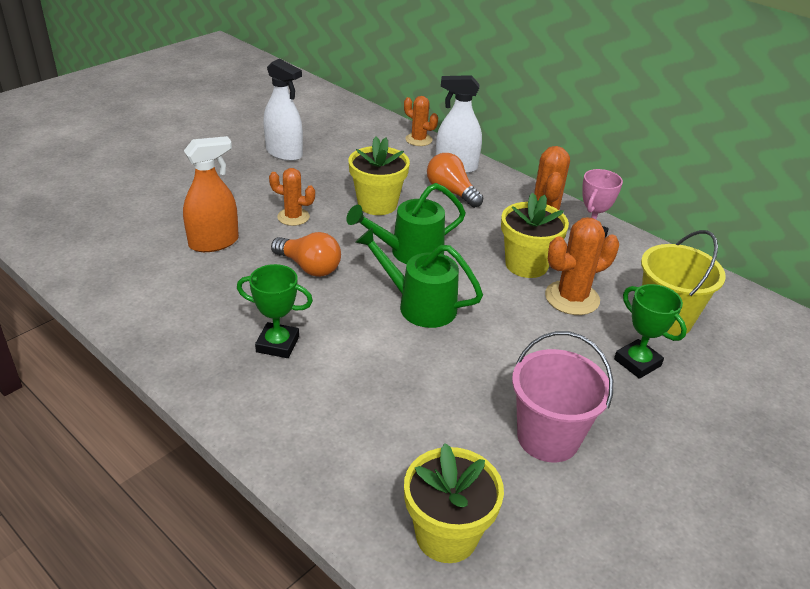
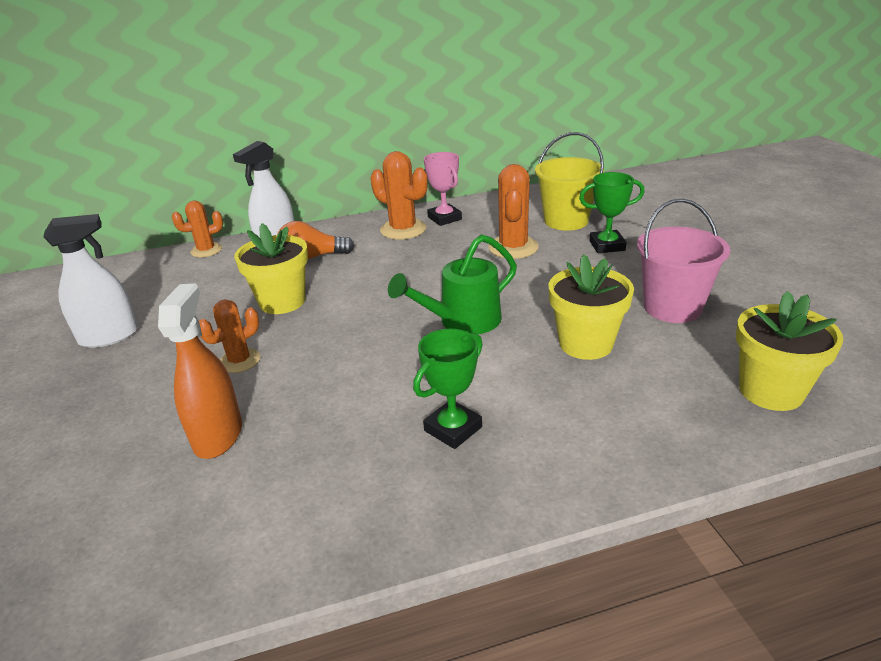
camera: 55 degrees left, 5 degrees down
orange light bulb [271,232,341,277] -> none
green watering can [346,183,466,264] -> none
yellow flower pot [501,193,569,278] -> yellow flower pot moved to [549,254,634,360]

